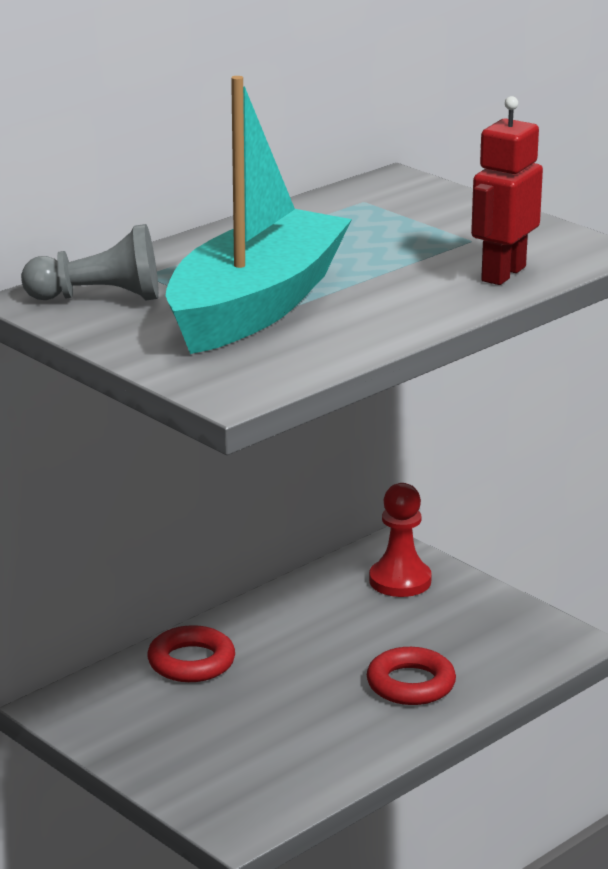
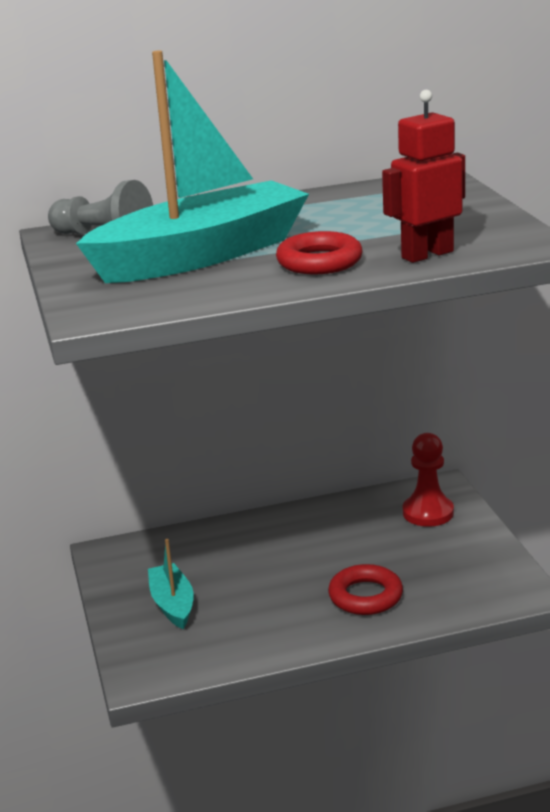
camera: 30 degrees right, 0 degrees up
red ring [147,625,235,682] -> red ring moved to [276,231,363,274]
none -> turquoise boat [148,539,194,629]

